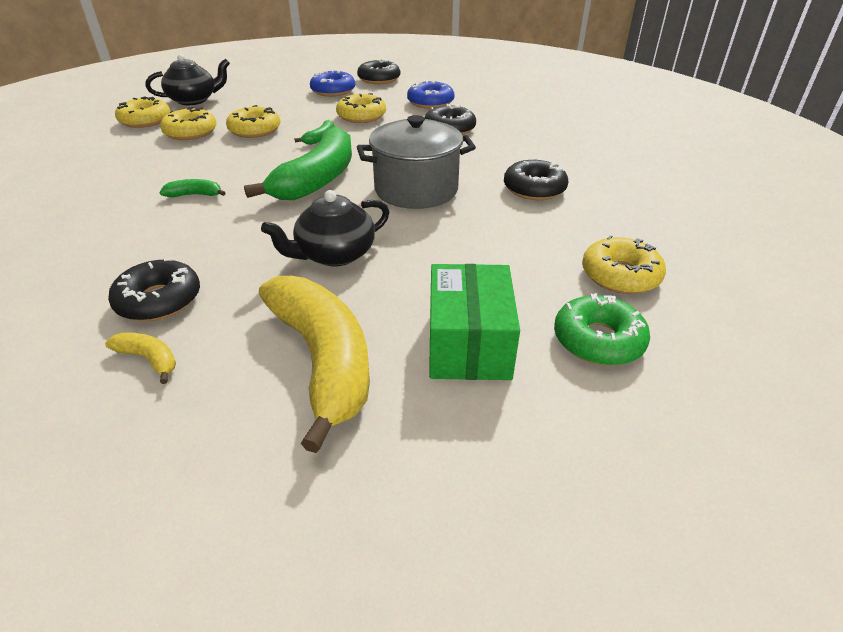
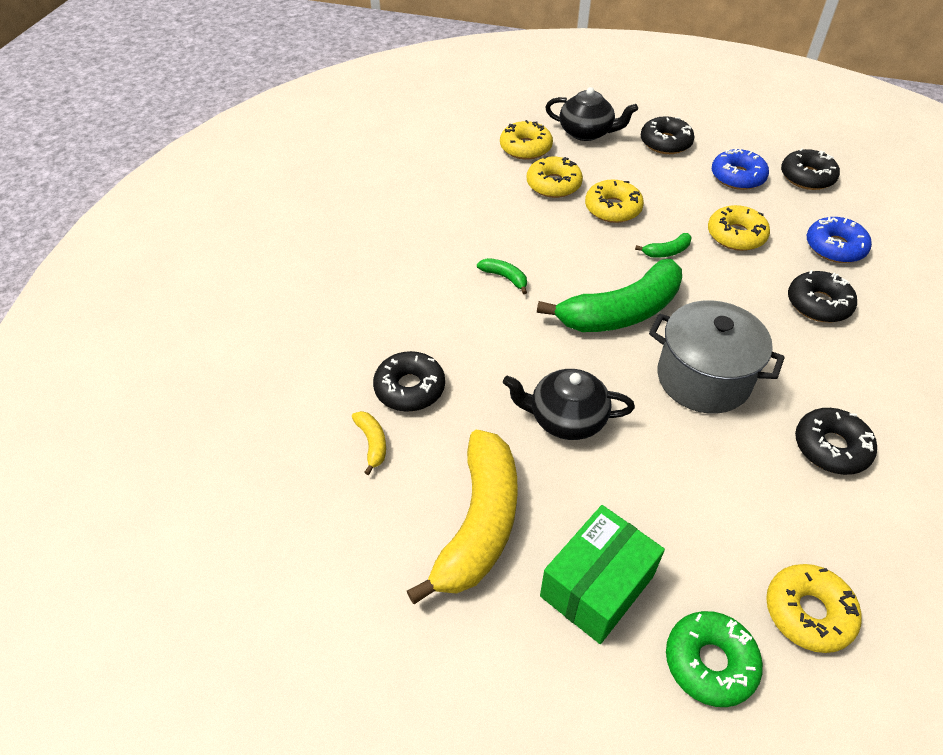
camera: 40 degrees right, 10 degrees up
none -> black donut [641,116,694,154]

